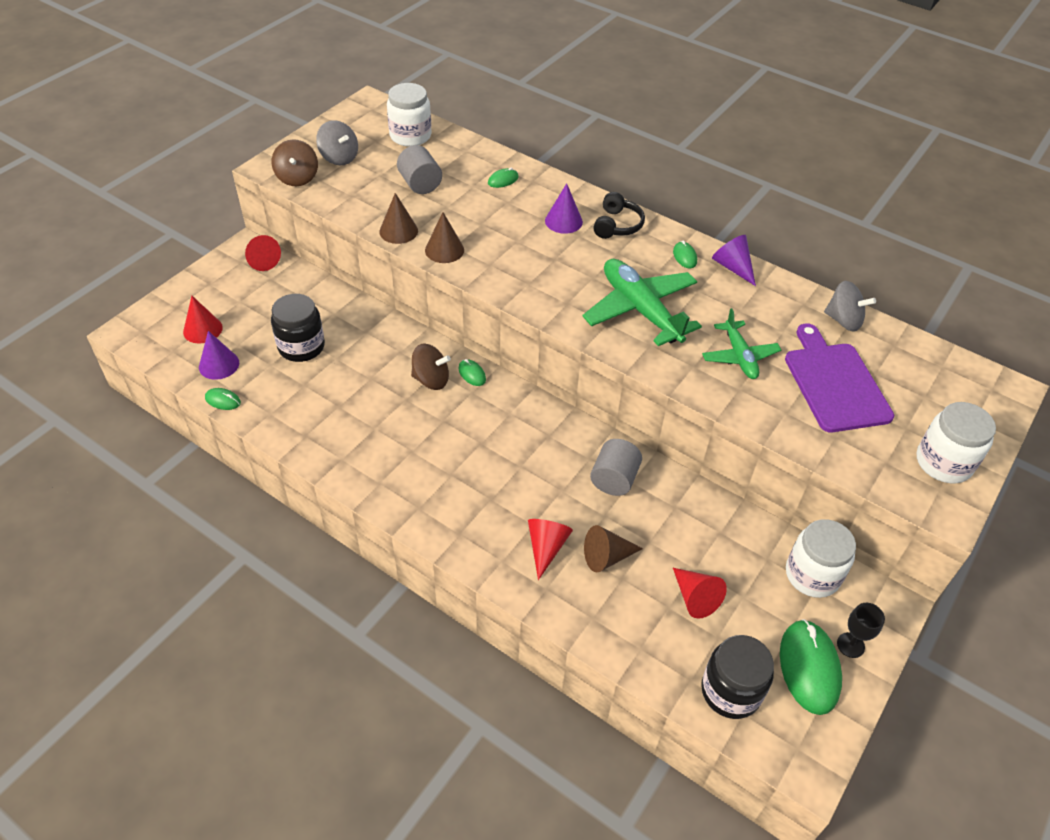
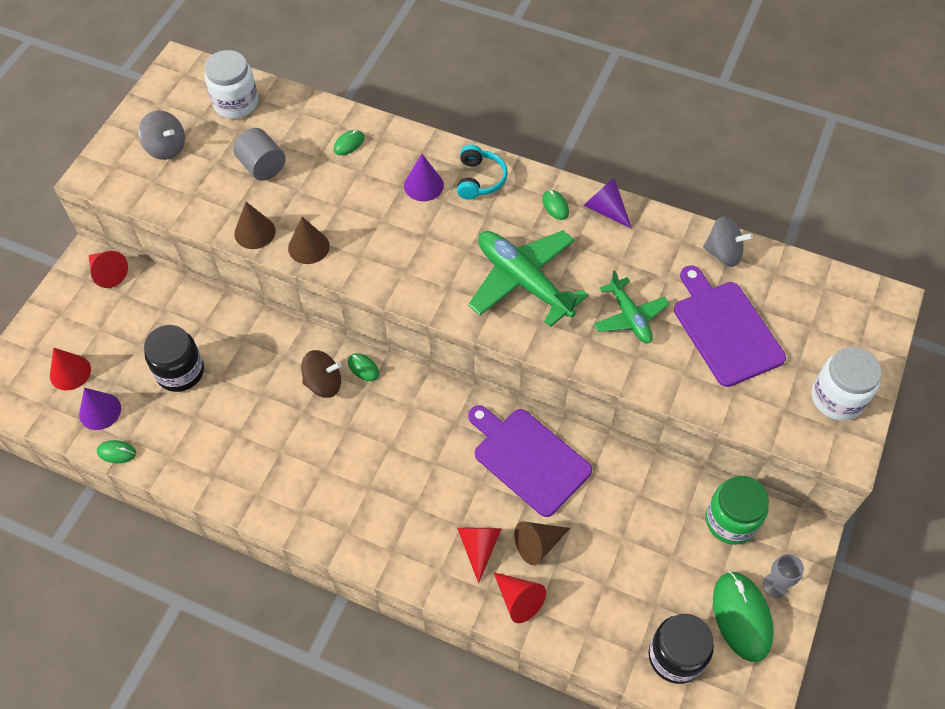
camera: 10 degrees left, 10 degrees up
brown spinning top [272,139,318,186] -> none
grey cylinder [590,439,642,496] -> purple cutting board [468,405,592,517]
black headphones [593,192,645,239] -> turquoise headphones [457,145,508,200]
red cone [673,568,727,619] -> red cone moved to [493,572,546,623]
white jar [786,519,856,598] -> green jar [706,476,769,545]
black goblet [837,603,885,658] -> grey goblet [763,554,804,598]

